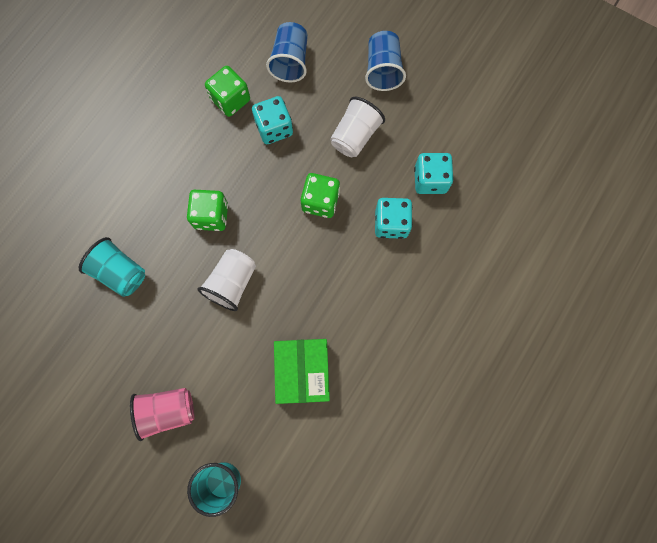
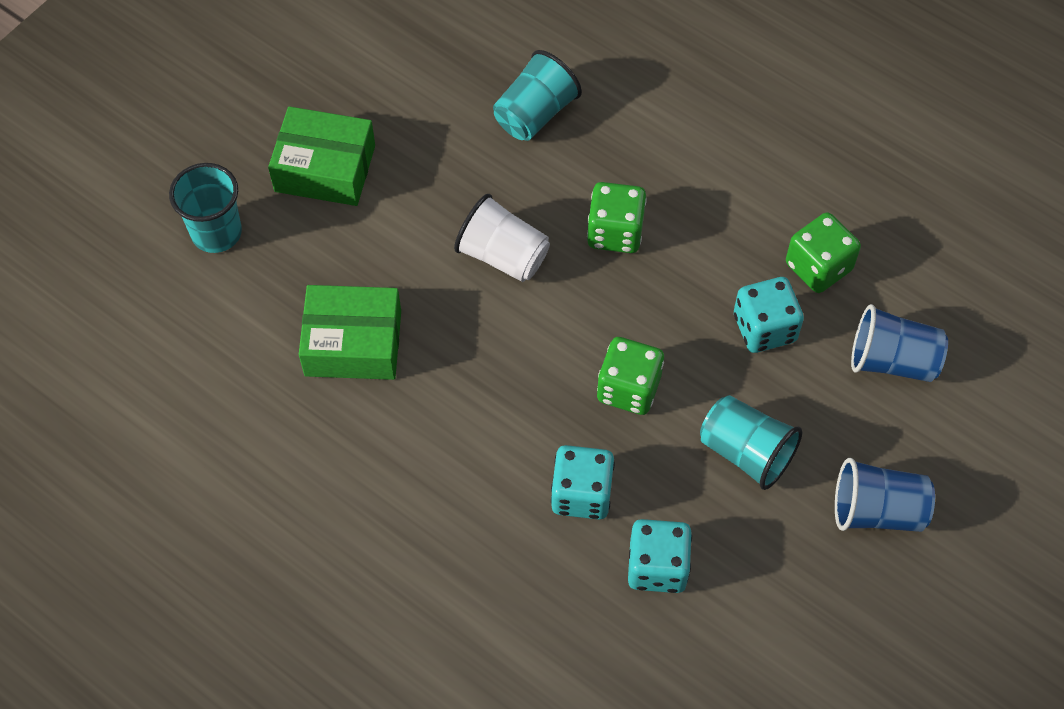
camera: 95 degrees right, 15 degrees down
pink cup [130,388,194,441] -> green box [268,106,375,206]
white cup [330,97,385,157] -> turquoise cup [700,395,802,490]

